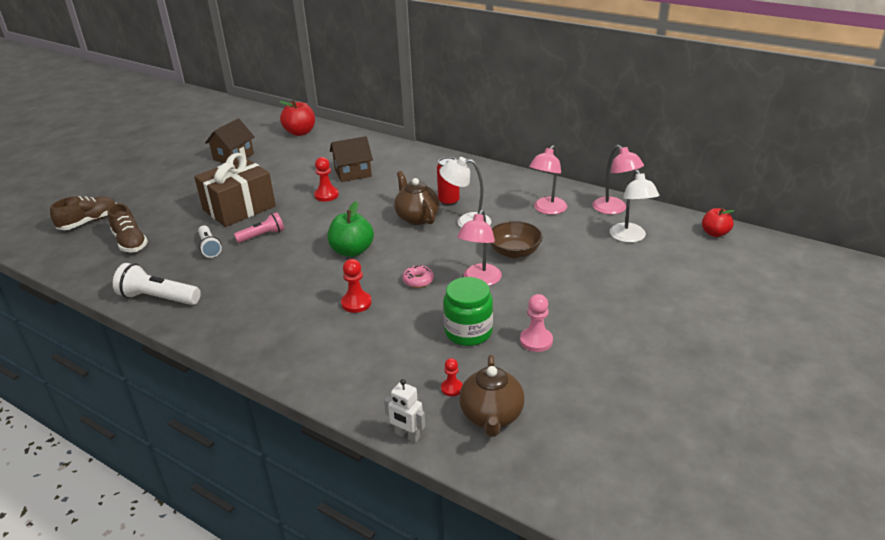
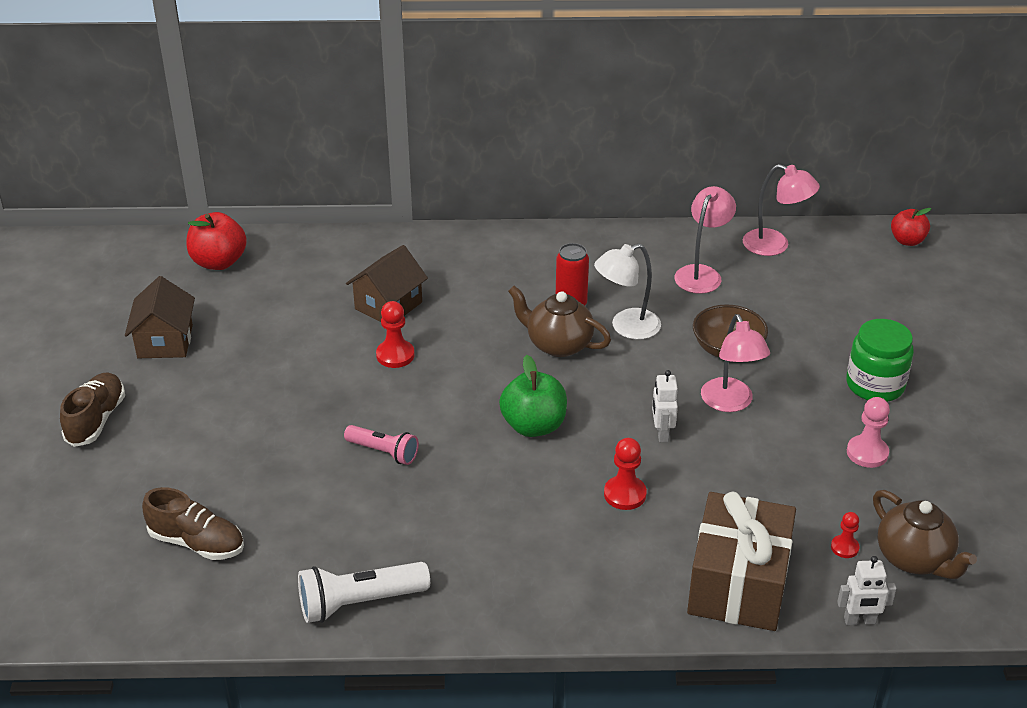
camera: 35 degrees left, 5 degrees up
brown shoe [50,196,117,230] -> brown shoe moved to [60,373,125,447]
brown gift [194,153,276,227] -> brown gift moved to [687,491,796,631]
white flashlight [198,225,222,258] -> none
pink flashlight [234,212,284,243] -> pink flashlight turned 90 degrees clockwise [344,425,419,465]
pink donut [402,265,434,288] -> white robot [652,370,678,442]
green jar [443,277,493,346] -> green jar moved to [846,319,914,402]
pink lamp [529,145,567,215] -> pink lamp turned 150 degrees counterclockwise [674,186,736,294]
white lamp [610,170,659,243] -> none

